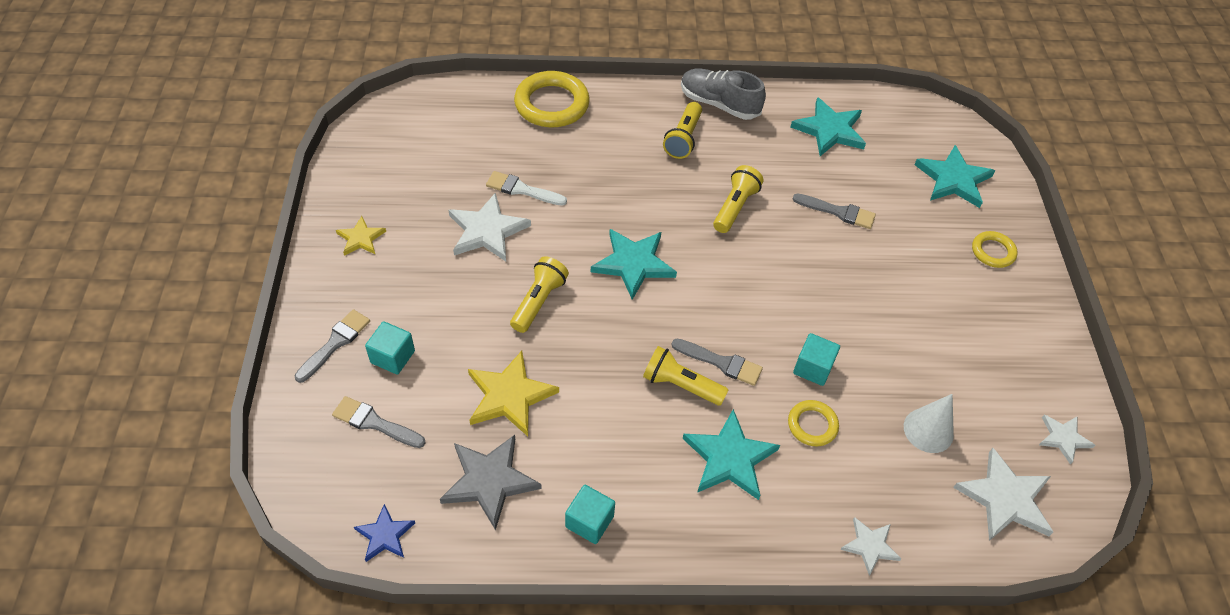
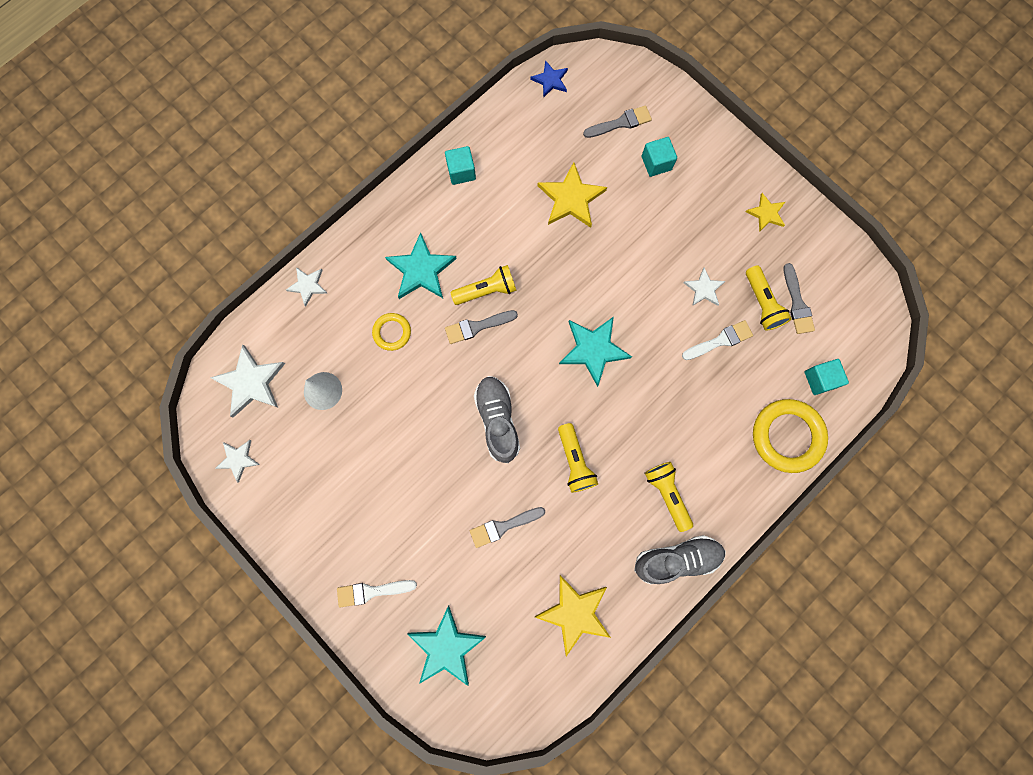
camera: 140 degrees right, 25 degrees up
grey brush [294,309,370,383] -> grey brush moved to [784,263,815,334]
grey star [440,435,542,530] -> none
white star [448,193,531,262] -> white star [684,268,725,306], size x0.58
yellow flashlight [510,256,569,333] -> yellow flashlight moved to [746,265,792,331]
turquoise star [791,97,866,156] -> yellow star [535,575,611,656]
turquoise cube [793,333,840,386] -> turquoise cube moved to [804,359,849,395]
yellow ring [972,231,1018,268] -> white brush [337,580,417,607]
none -> grey shoe [474,376,520,463]

